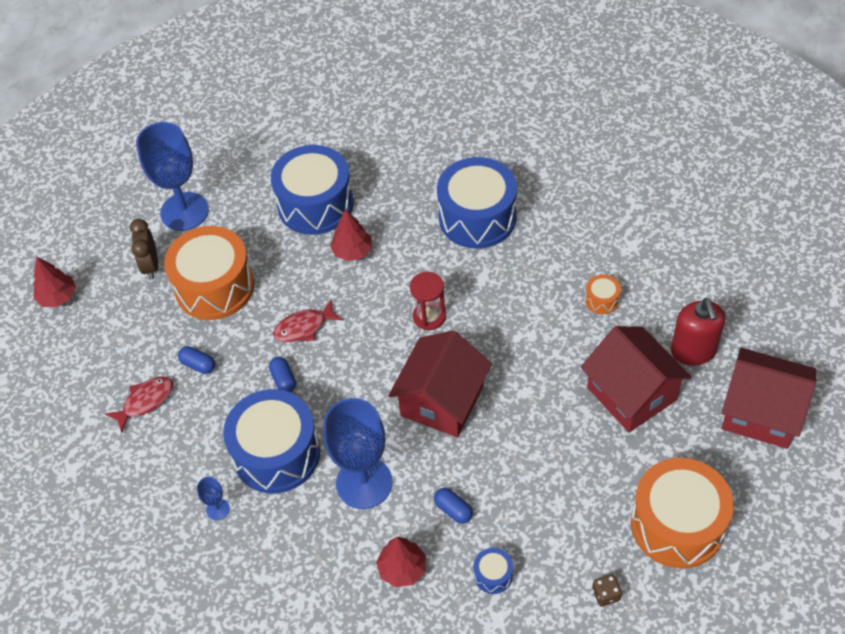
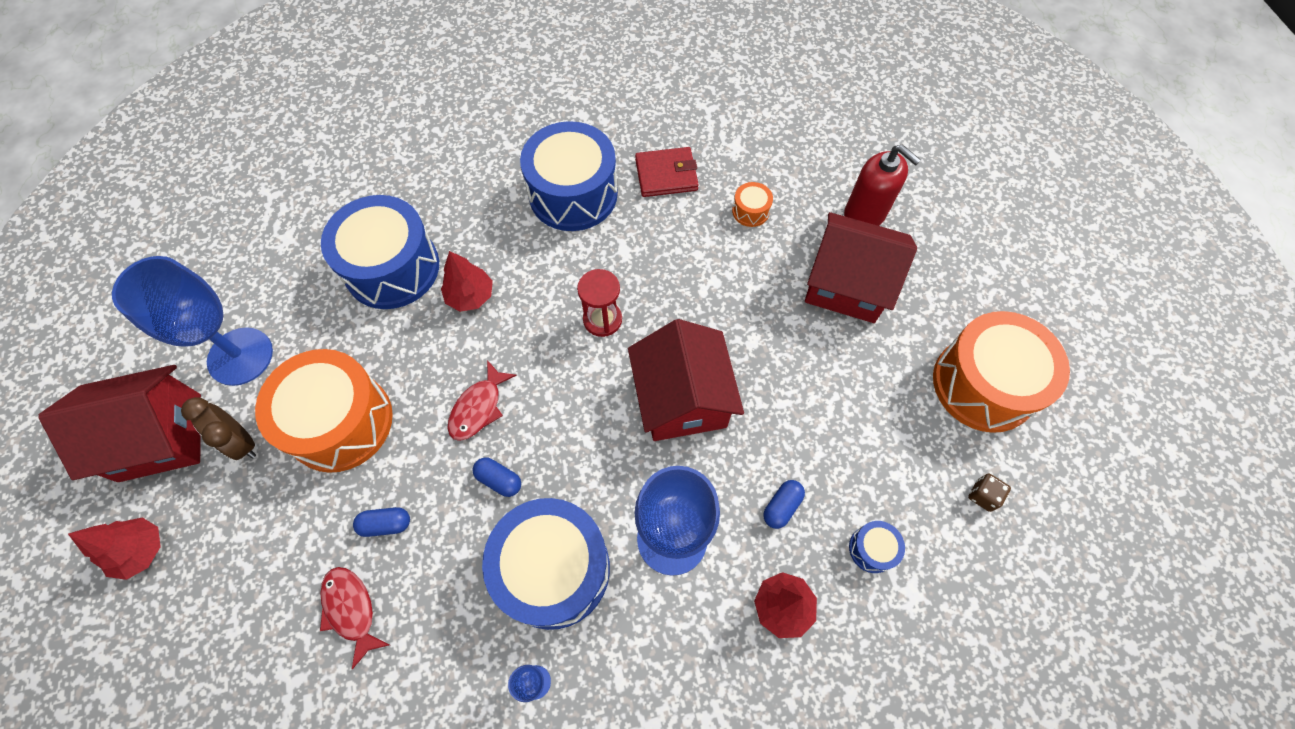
camera: 40 degrees left, 10 degrees up
red fish [105,376,173,433] -> red fish turned 45 degrees counterclockwise [320,567,389,669]
blue capsule [434,488,473,524] -> blue capsule turned 60 degrees counterclockwise [763,480,805,529]
red house [722,348,816,449] -> red house moved to [38,365,201,482]
none -> red wallet [635,147,699,197]

